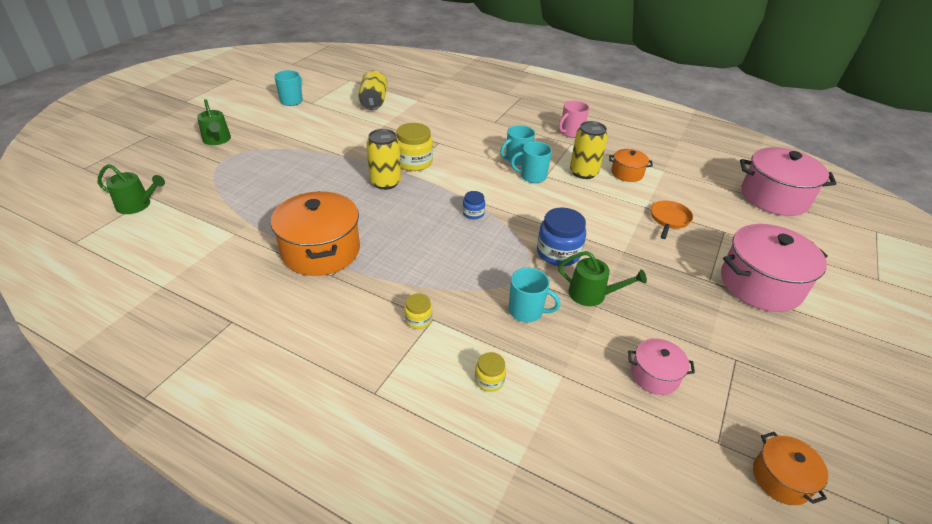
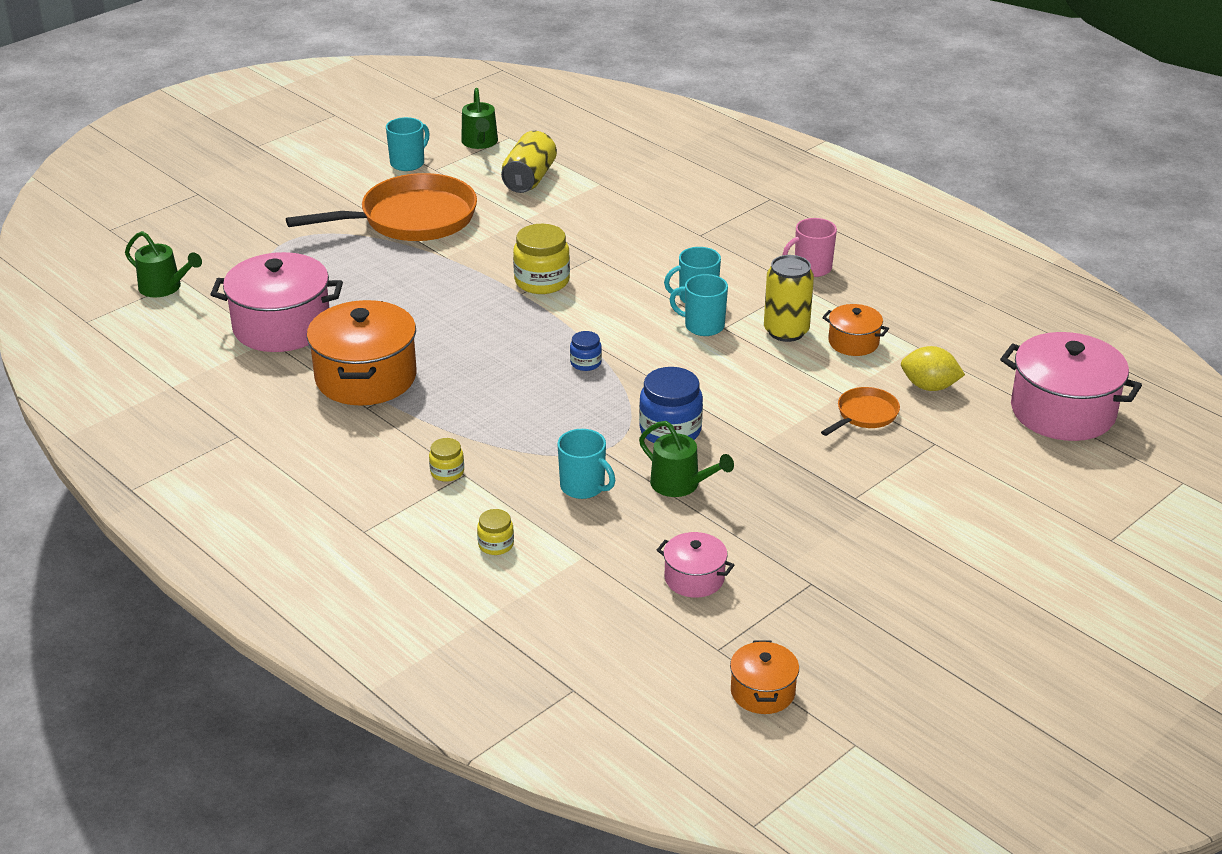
camera: 20 degrees right, 5 degrees down
green watering can [197,99,231,145] -> green watering can moved to [461,88,498,149]
yellow can [366,129,401,190] -> none
pink pot [721,224,828,312] -> pink pot moved to [210,252,343,352]
none -> orange pan [286,173,477,241]
none -> yellow lemon [901,346,965,391]

